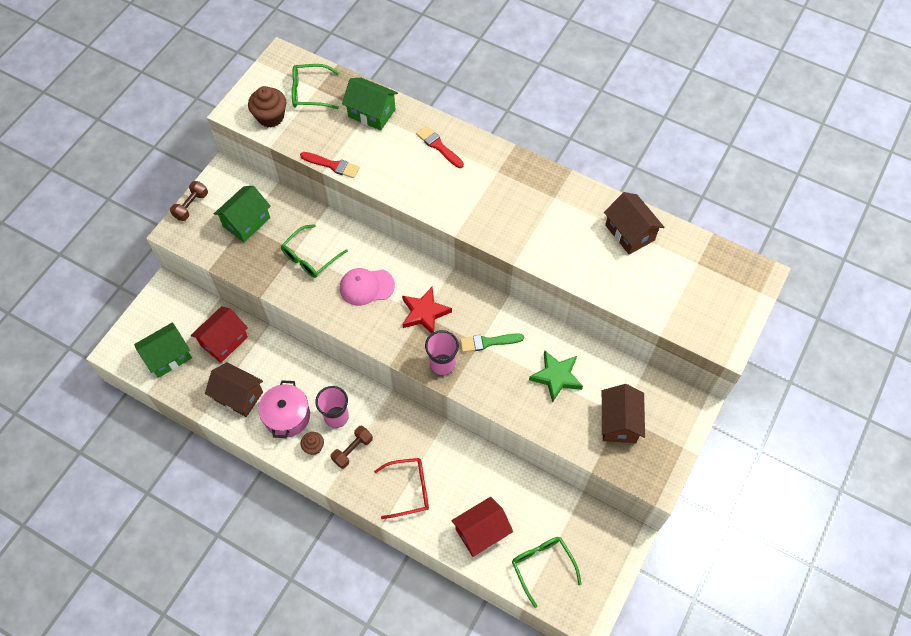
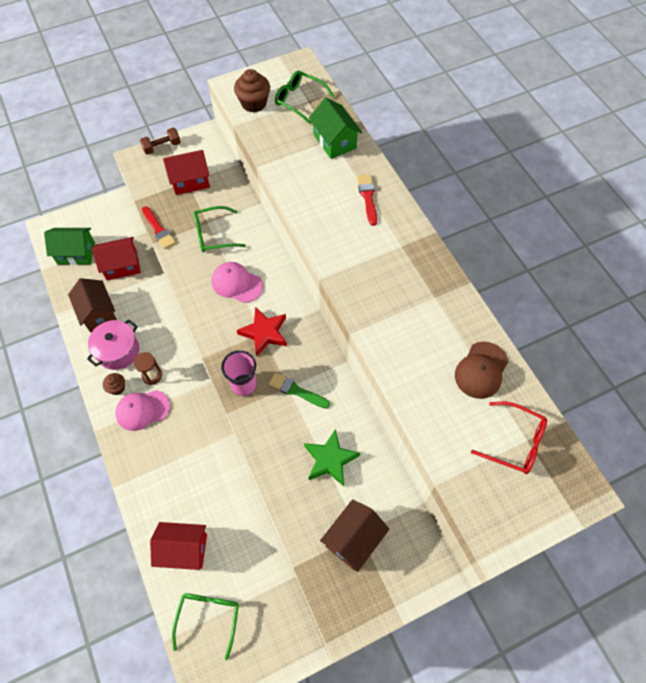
camera: 35 degrees right, 0 degrees up
green house [214,186,271,242] -> red house [163,150,210,195]
red brush [300,152,360,178] -> red brush moved to [142,207,176,249]
pink cup [315,386,349,428] -> brown hourglass [134,352,162,385]
brown dumbbell [331,425,373,469] -> pink cap [115,390,170,431]
red glasses [374,458,429,519] -> red glasses moved to [471,401,547,474]
brown house [604,192,664,255] -> brown cap [455,341,508,399]

